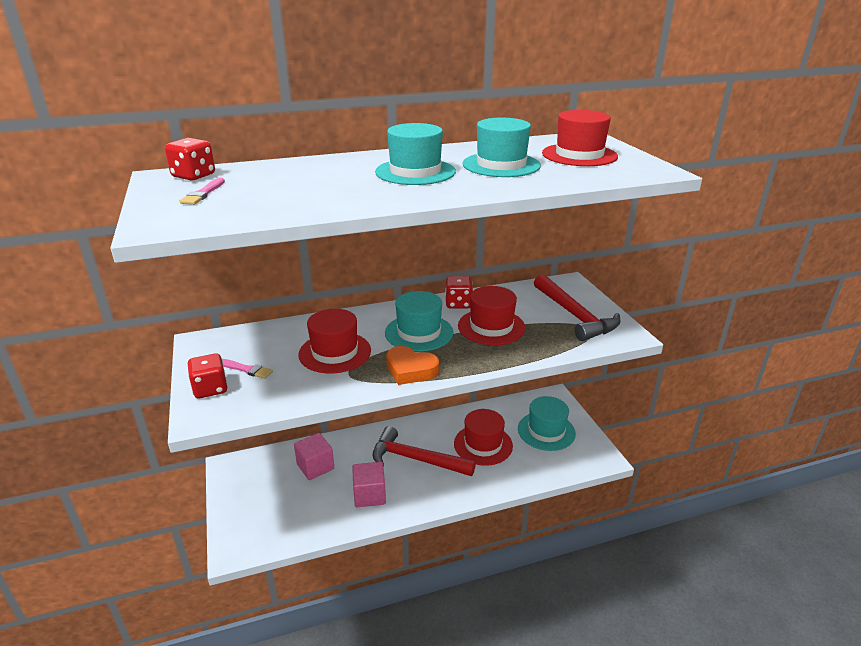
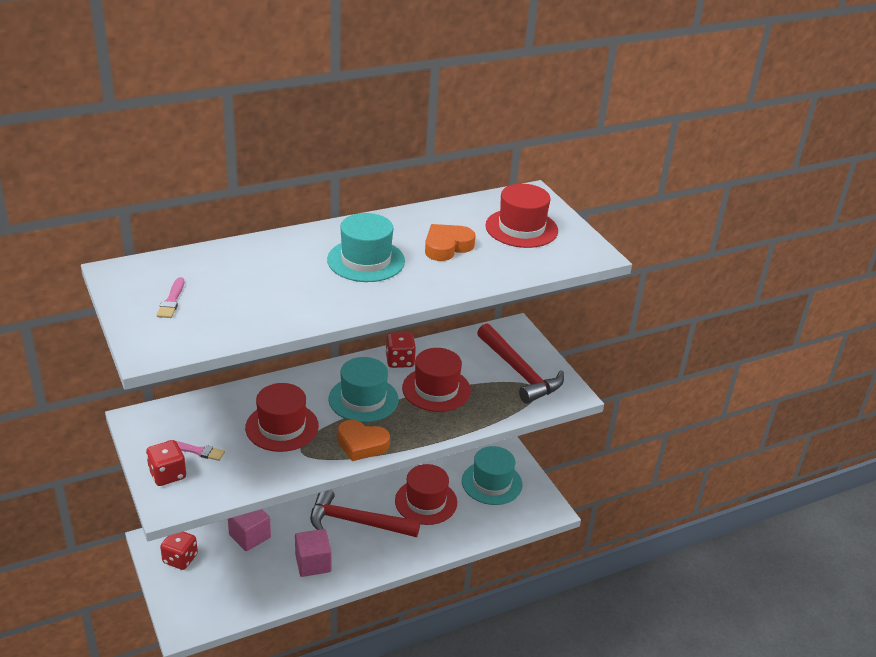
camera: 10 degrees left, 5 degrees up
red dice [165,138,215,180] -> red dice moved to [160,531,198,570]
turquoise hat [462,118,541,177] -> orange heart [425,224,476,261]

